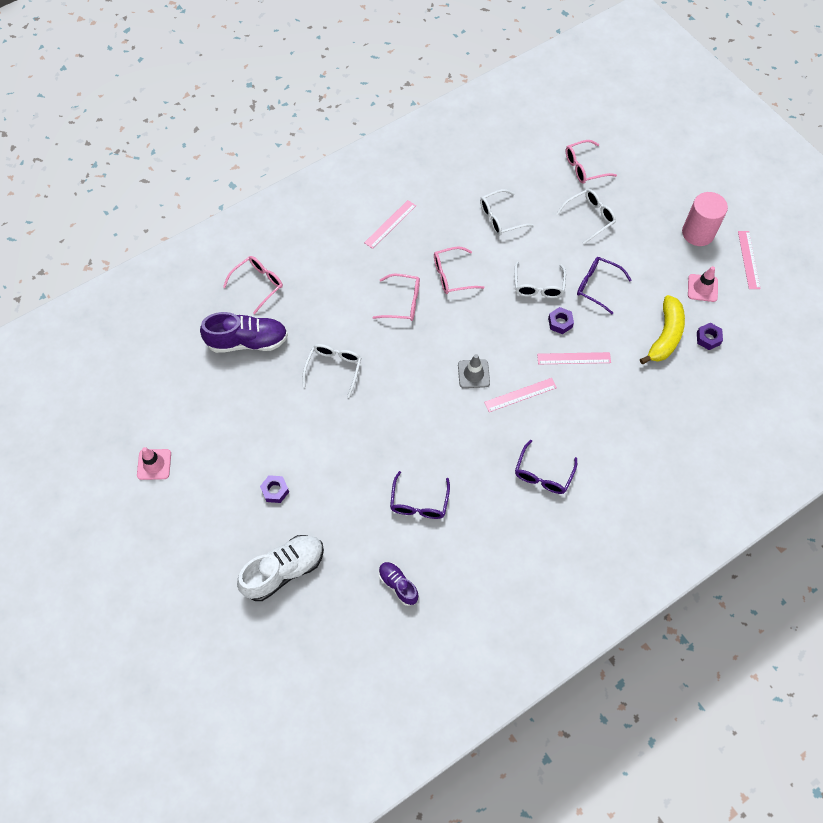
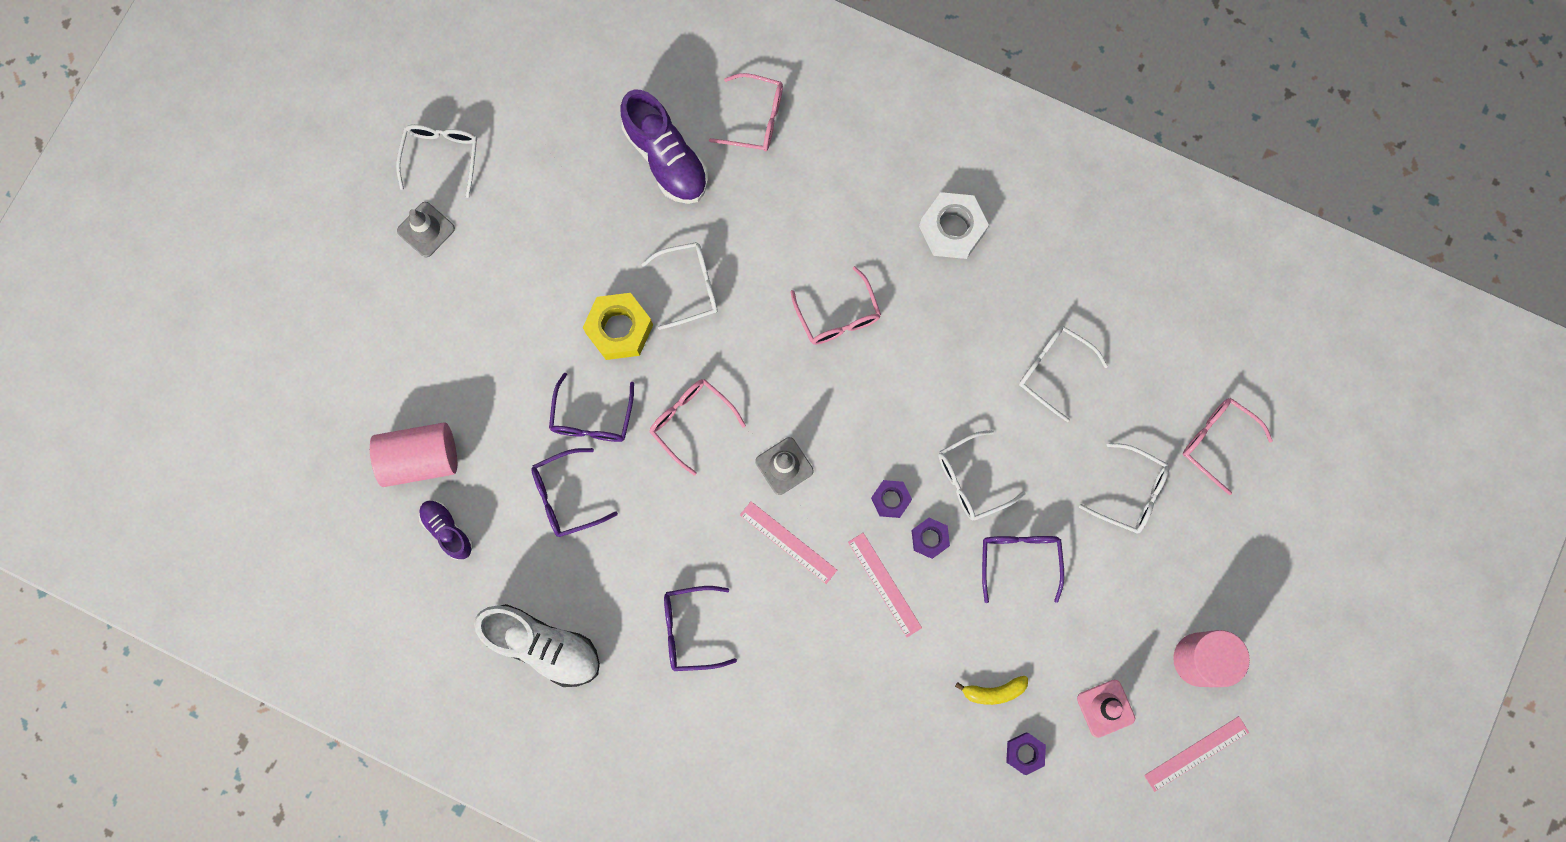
camera: 60 degrees right, 15 degrees up
pink traffic cone [137,447,171,480] -> white glasses [396,124,477,198]
white shoe [237,535,324,601] -> white shoe moved to [474,604,600,687]
purple nut [260,475,289,503] -> purple nut moved to [871,480,912,518]
pink ruler [364,200,416,249] -> white nut [919,192,989,259]
purple shoe [379,562,419,606] -> purple shoe turned 60 degrees counterclockwise [419,500,473,560]
pink glasses [434,247,485,294] -> pink glasses moved to [650,379,746,475]
yellow banana [640,295,685,364] -> yellow banana [955,676,1028,705], size x0.55
none -> pink cylinder [370,422,457,487]
none -> grey traffic cone [397,202,455,257]
none -> purple glasses [549,373,634,442]
none -> yellow nut [583,293,653,360]

